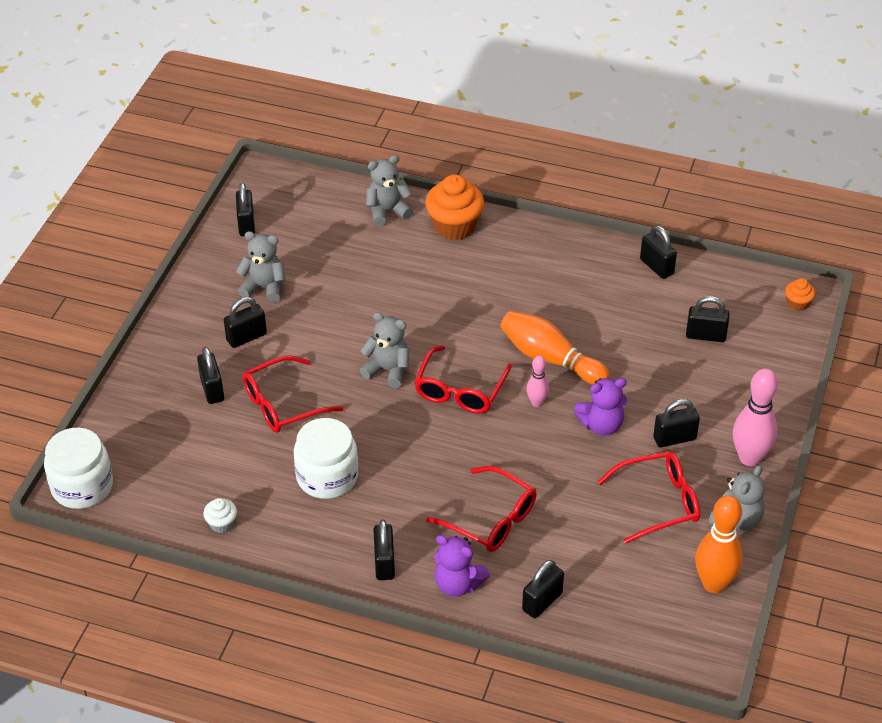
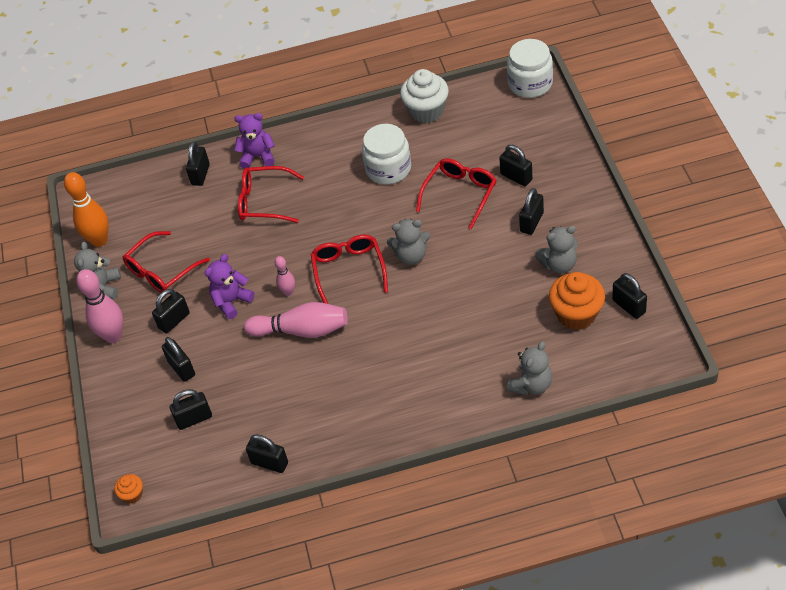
camera: 155 degrees right, 5 degrees up
white cupcake [203,498,237,533] -> white cupcake [400,69,449,123], size x2.04
black padlock [373,519,395,580] -> black padlock moved to [162,337,195,382]
orange cupcake [425,174,484,240] -> orange cupcake moved to [549,272,605,330]
orange bowling pin [500,311,610,385] -> pink bowling pin [244,302,348,338]

